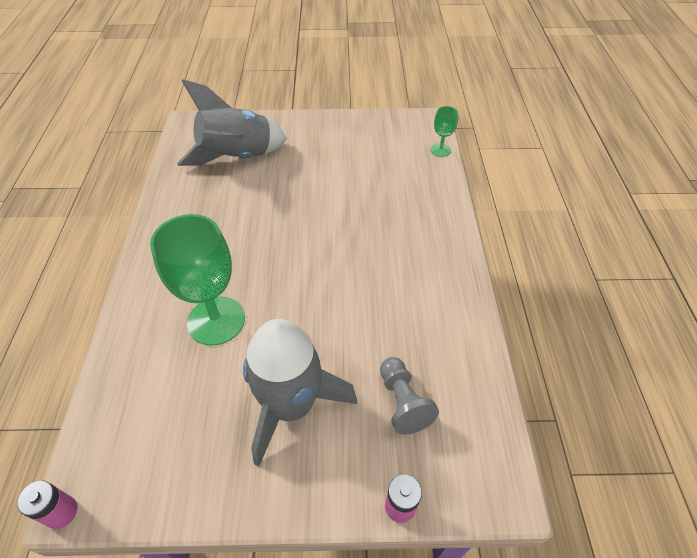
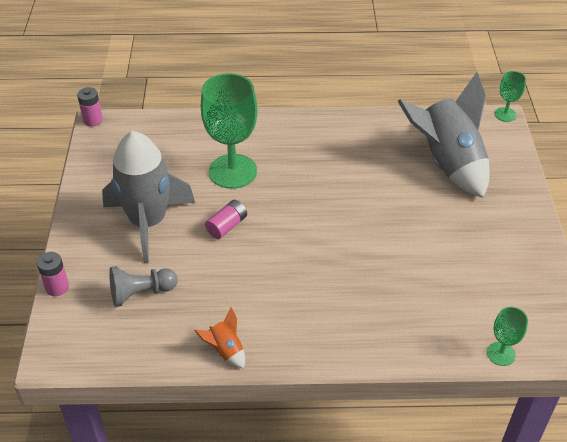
camera: 90 degrees right, 5 degrees down
none -> orange rocket [195,307,245,368]
none -> pink battery [205,200,247,239]
none -> green goblet [495,71,526,122]

